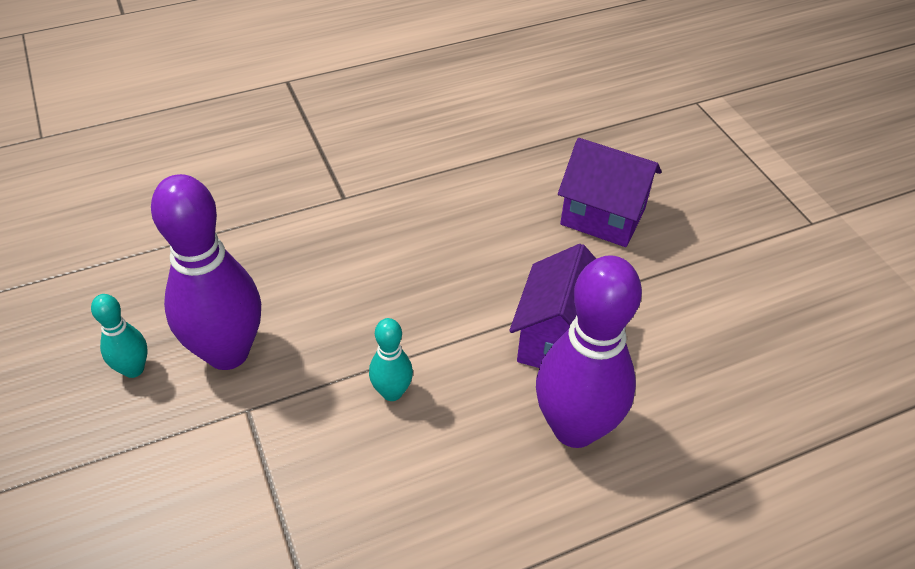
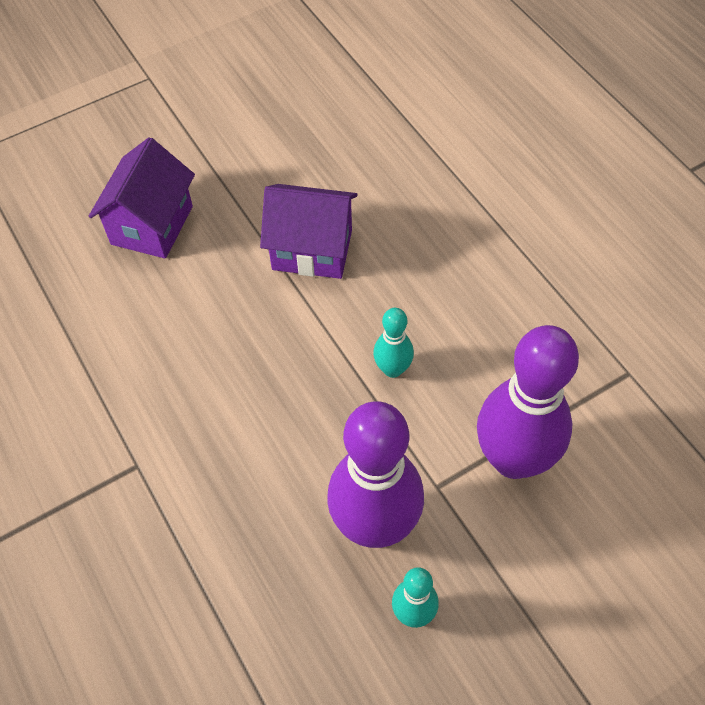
camera: 95 degrees left, 10 degrees up
purple bowling pin [536,255,642,448] -> purple bowling pin moved to [477,325,579,479]

